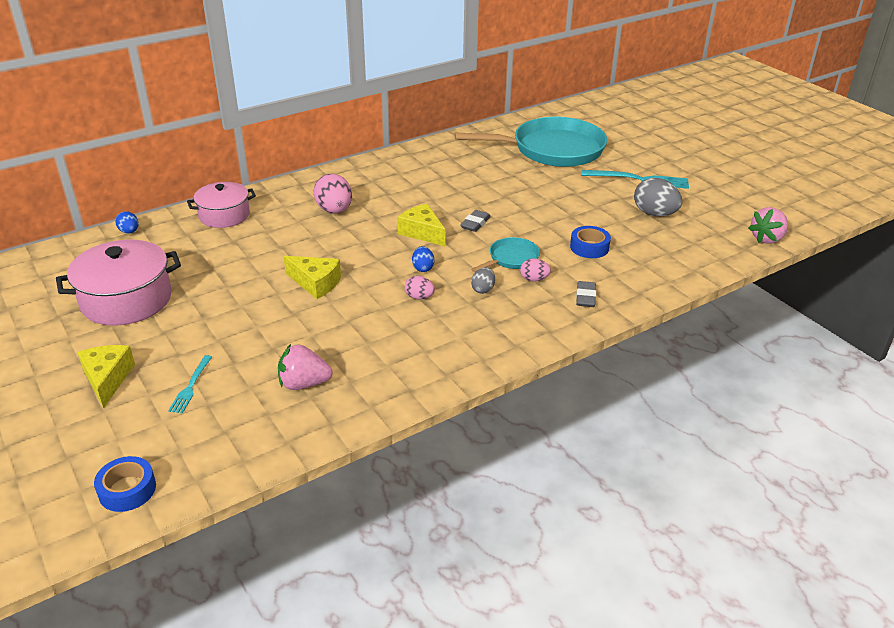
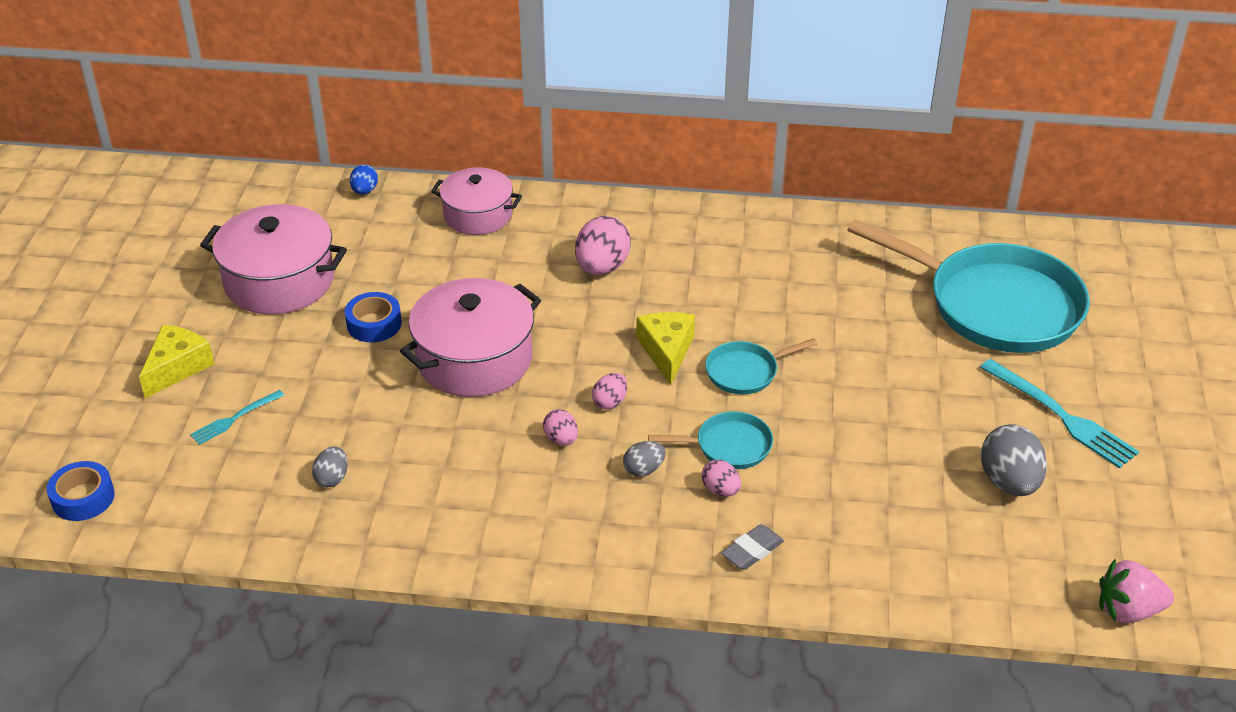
camera: 40 degrees right, 5 degrees up
pink strawberry [278,344,333,390] -> grey egg [312,446,348,487]
yellow cheese [284,256,341,299] -> pink pot [400,278,541,397]
blue egg [412,246,434,272] -> pink egg [592,373,627,410]
grey eraser [460,210,491,232] -> turquoise pan [705,338,818,394]
blue tape [570,226,611,258] -> blue tape moved to [345,292,402,342]

